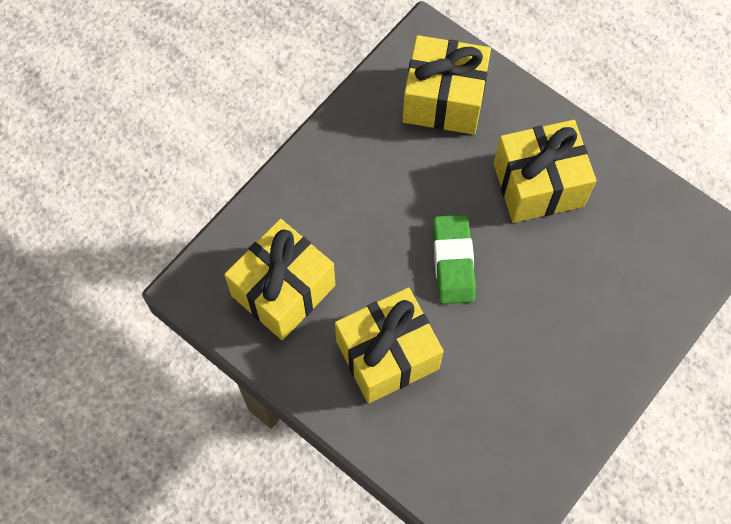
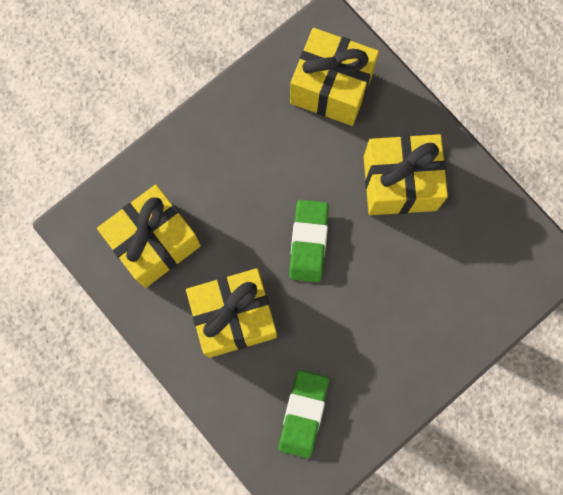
camera: 10 degrees right, 10 degrees up
none -> green eraser [279,370,329,458]

